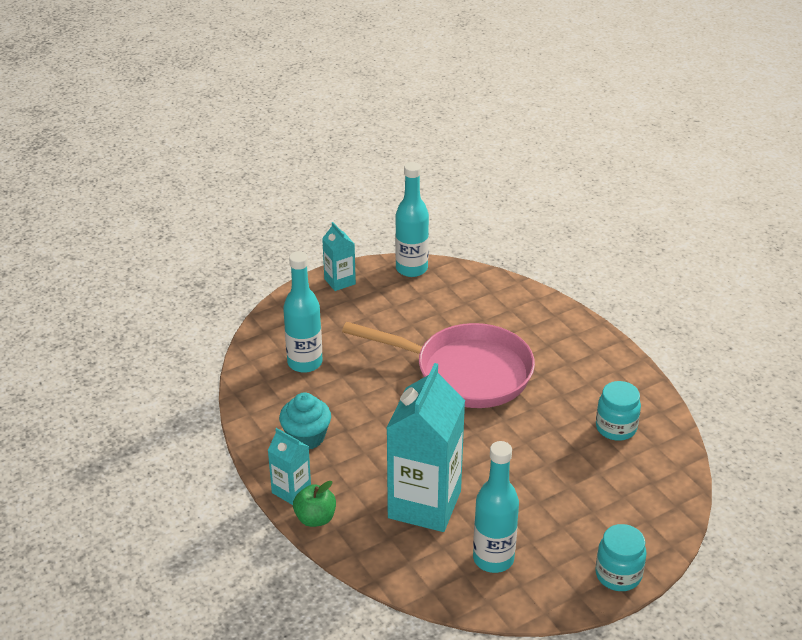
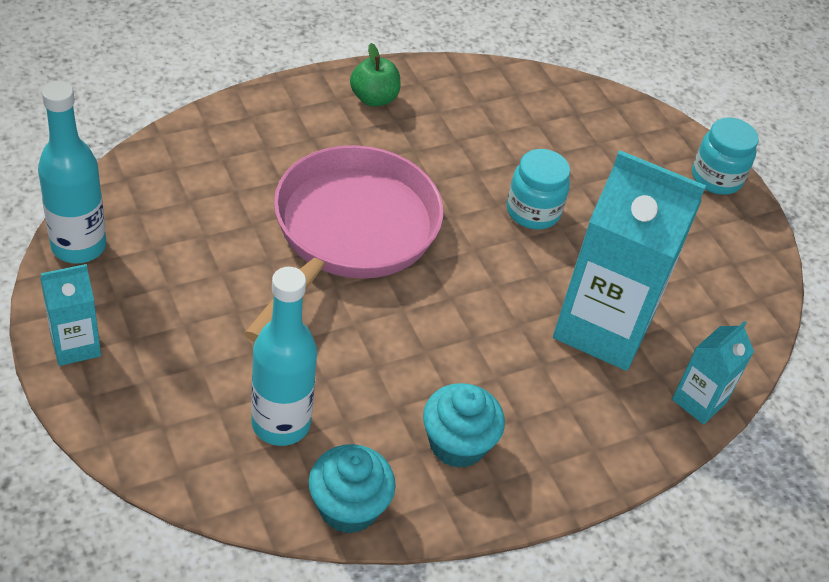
camera: 90 degrees left, 10 degrees up
turquoise carton [267,428,311,505] -> turquoise carton moved to [672,321,754,425]
green apple [293,481,336,527] -> green apple moved to [350,43,401,107]
turquoise bottle [473,441,519,573] -> none
turquoise jar [596,381,641,441] -> turquoise jar moved to [507,149,570,230]
none -> turquoise cupcake [309,444,396,534]

